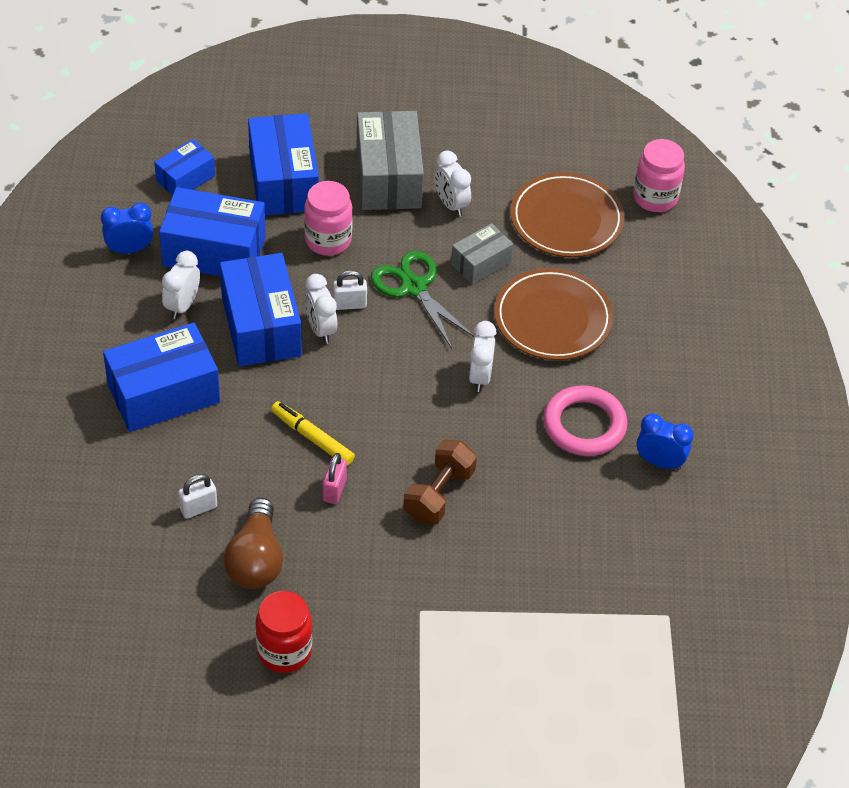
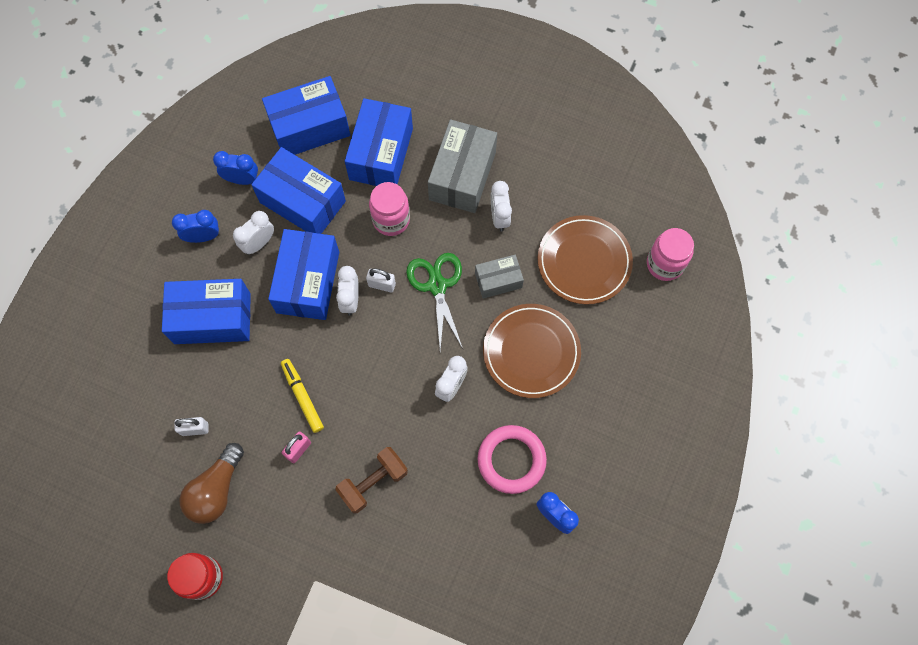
camera: 25 degrees right, 20 degrees up
blue box [154,139,215,196] -> blue box [262,76,350,155], size x1.79
none -> blue clock [172,210,219,243]

